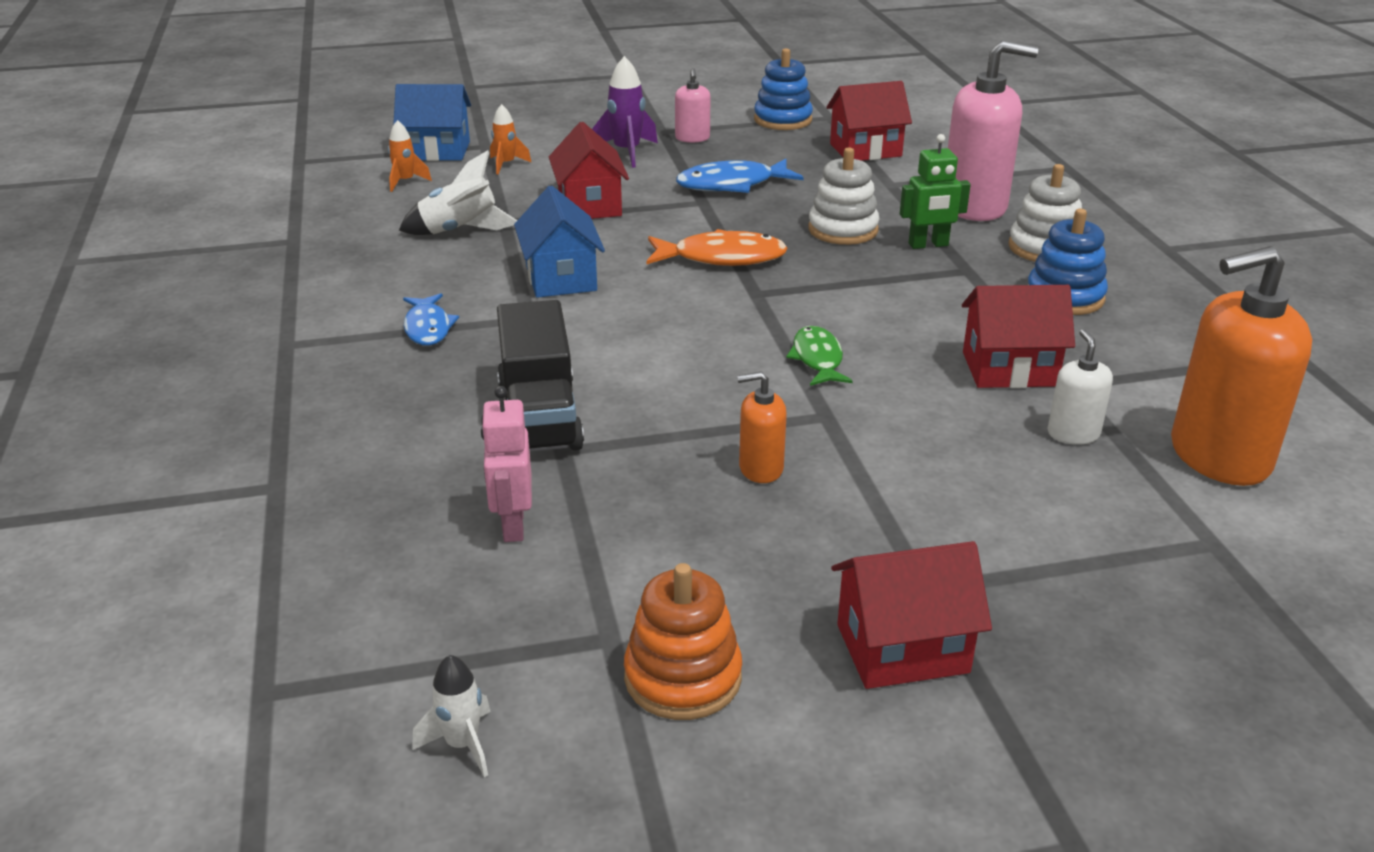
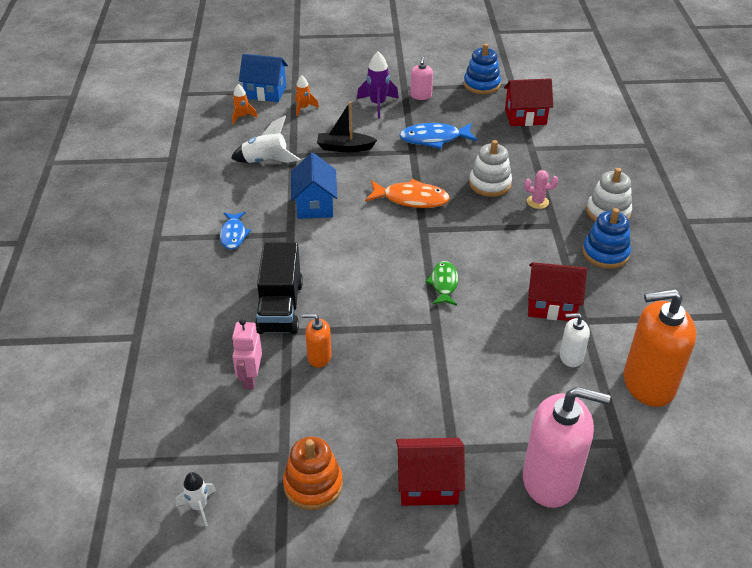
camera: 10 degrees right, 10 degrees up
red house [549,122,629,219] -> black boat [317,101,377,152]
orange soap dispenser [737,372,787,483] -> orange soap dispenser moved to [302,314,332,368]
green robot [900,134,971,249] -> pink cactus [524,170,558,209]
pink soap dispenser [948,41,1038,221] -> pink soap dispenser moved to [523,387,610,508]
white soap dispenser [1047,329,1113,445] -> white soap dispenser turned 90 degrees counterclockwise [560,313,590,367]

